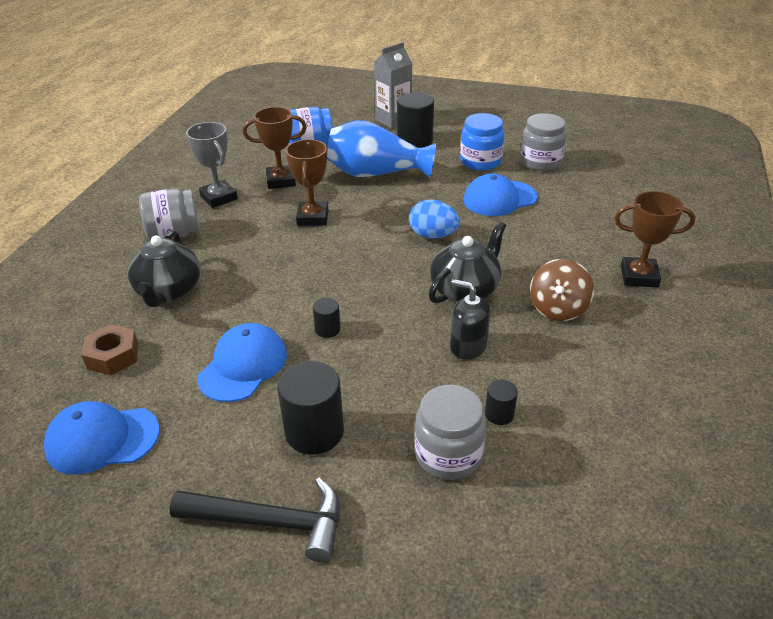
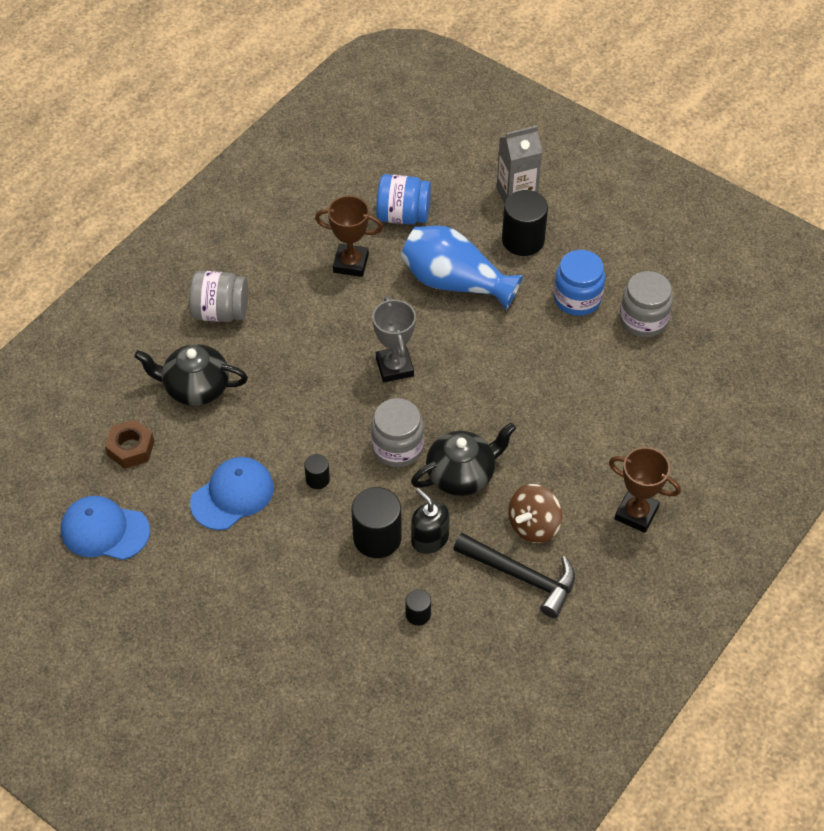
camera: 20 degrees right, 15 degrees up
black teapot [128,230,201,307] -> black teapot turned 75 degrees clockwise [134,344,248,406]
black hammer [169,478,340,563] -> black hammer moved to [453,533,575,618]
grey trophy [186,122,238,208] -> grey trophy moved to [372,297,416,382]
black cylinder [277,361,344,455] -> black cylinder moved to [351,487,402,558]
brown trophy [286,139,329,226] -> none
blue egg [409,199,460,239] -> none
grey jar [415,385,486,480] -> grey jar moved to [371,398,424,467]
blue cap [463,174,538,216] -> none

